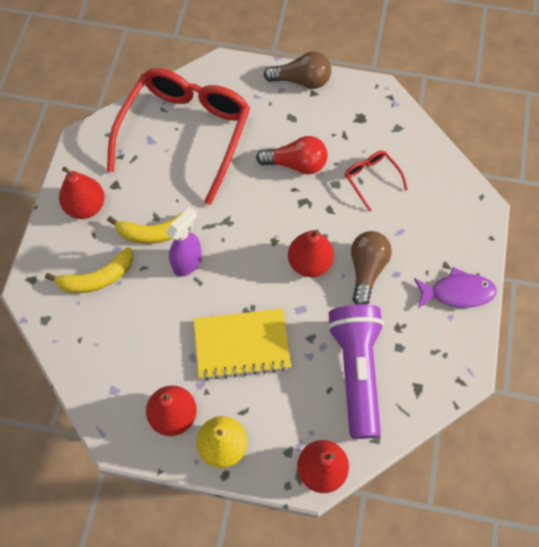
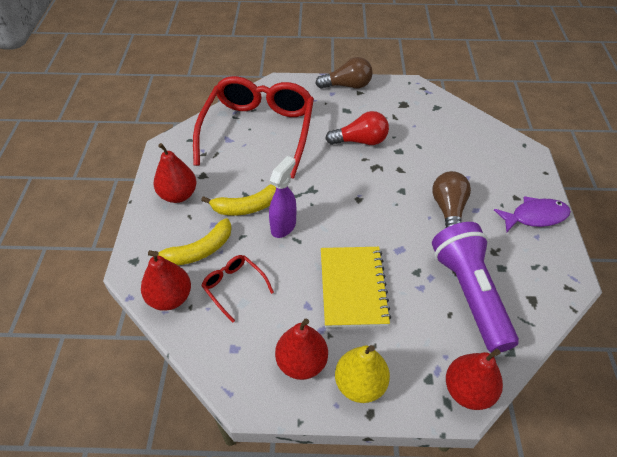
camera: 10 degrees left, 15 degrees down
yellow notebook [194,309,291,380] -> yellow notebook turned 75 degrees counterclockwise [321,247,391,328]
red pear [288,229,334,277] -> red pear moved to [141,251,191,311]
red glasses [345,151,408,212] -> red glasses moved to [201,255,274,322]

